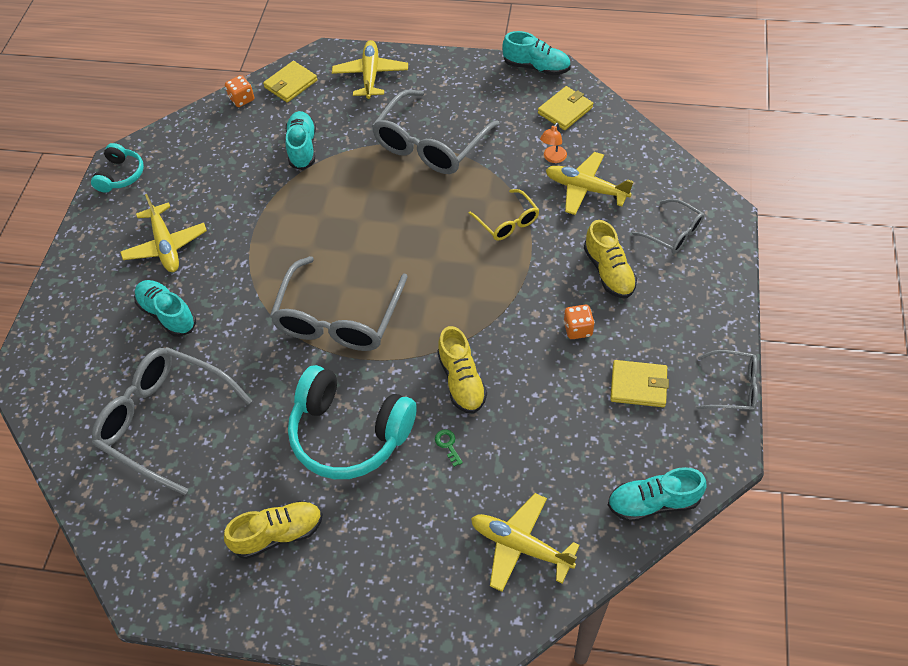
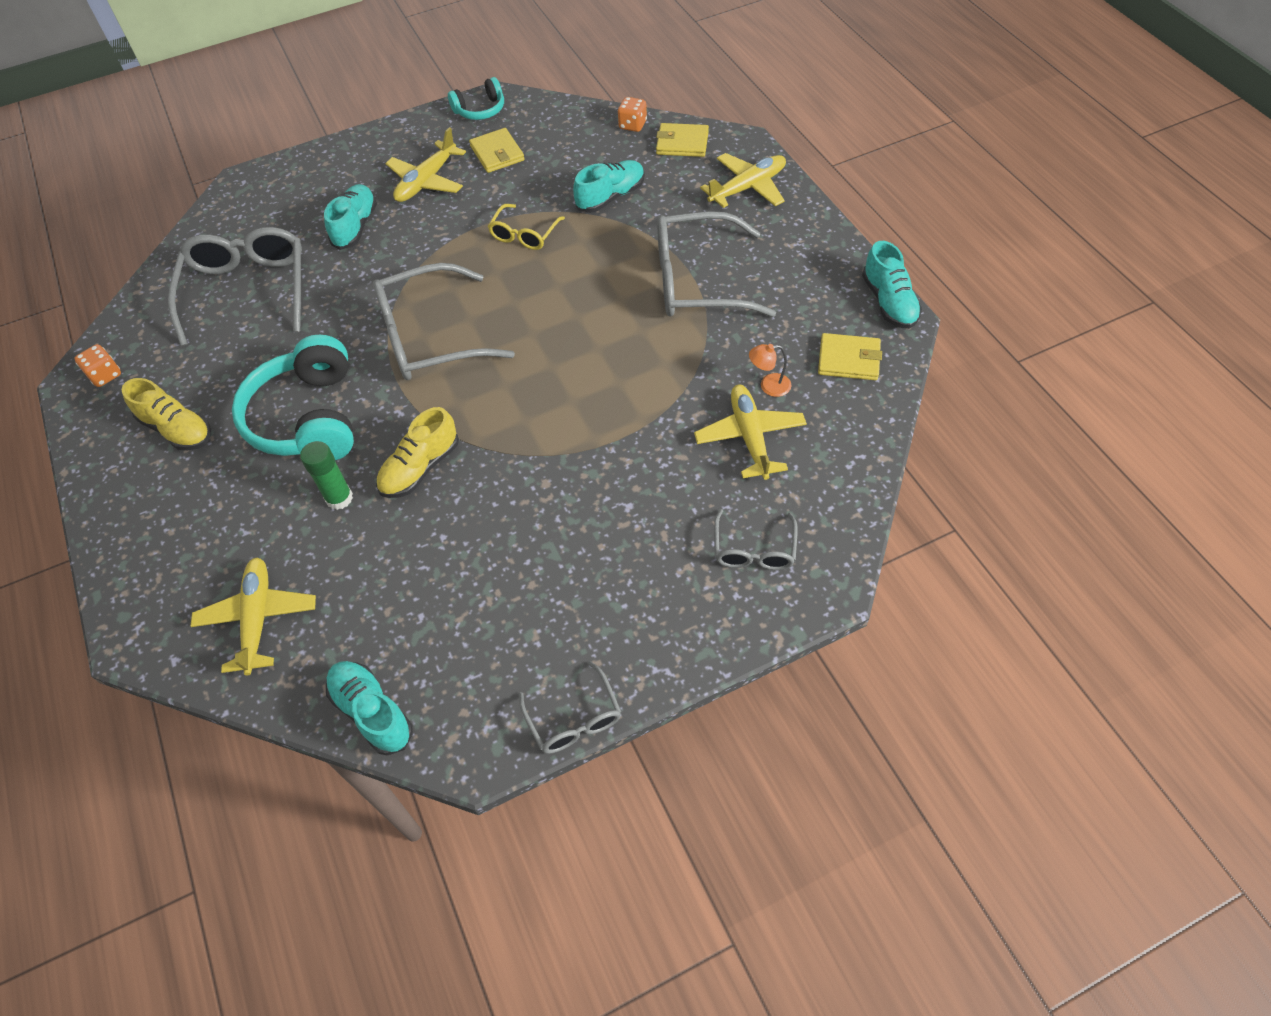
camera: 55 degrees right, 0 degrees up
green key [435,429,463,467] -> green glue stick [300,441,353,510]
yellow glasses [468,189,539,241] -> yellow glasses moved to [488,204,565,250]
orange dice [563,305,595,339] -> orange dice moved to [74,344,121,387]
yellow shoe [584,220,637,298] -> none
yellow wallet [610,360,669,407] -> yellow wallet moved to [469,128,524,173]

